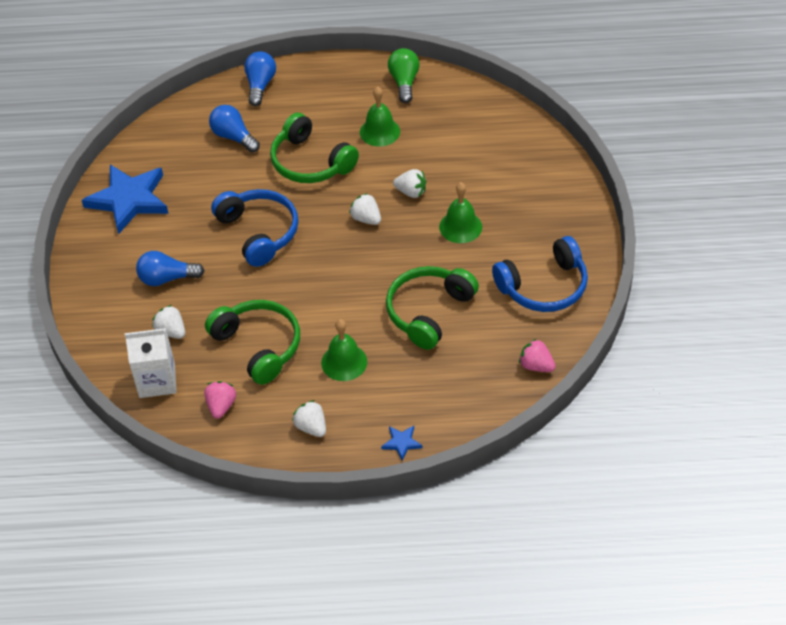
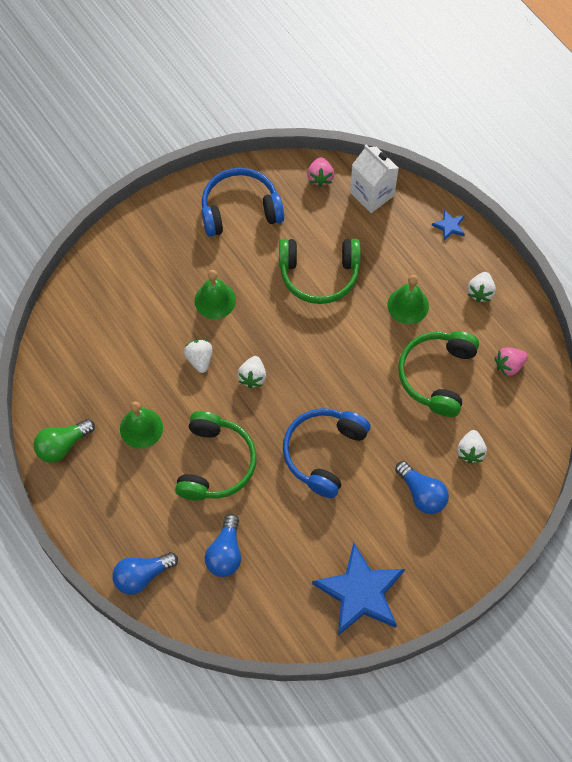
camera: 125 degrees left, 15 degrees up
white carton [125,328,177,398] -> white carton moved to [350,145,399,213]
blue headphones [492,236,588,312] -> blue headphones turned 45 degrees counterclockwise [201,168,284,237]

